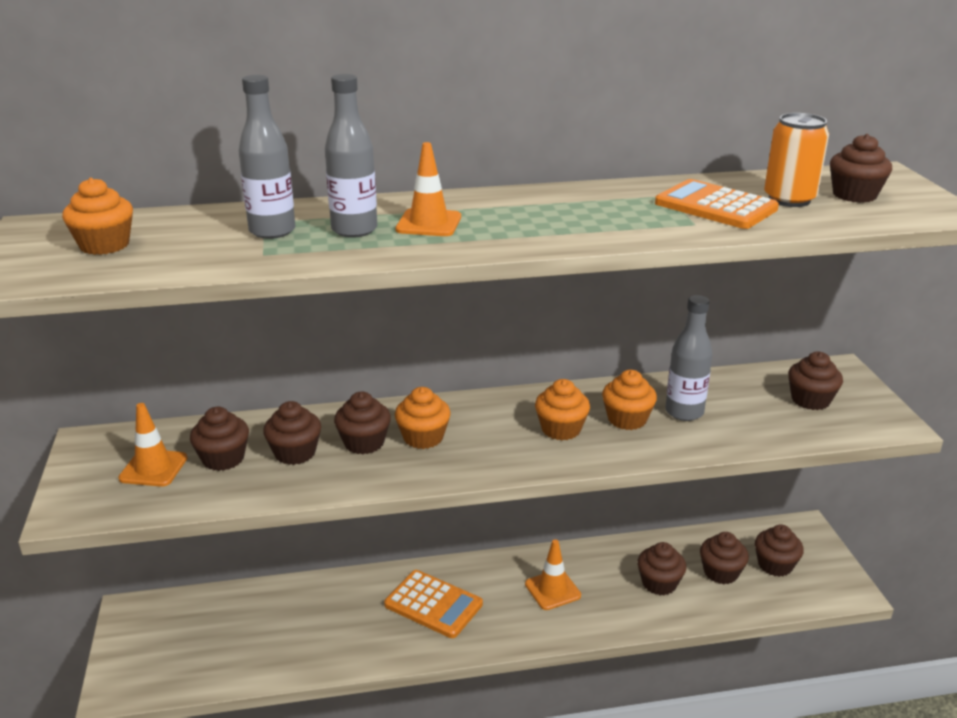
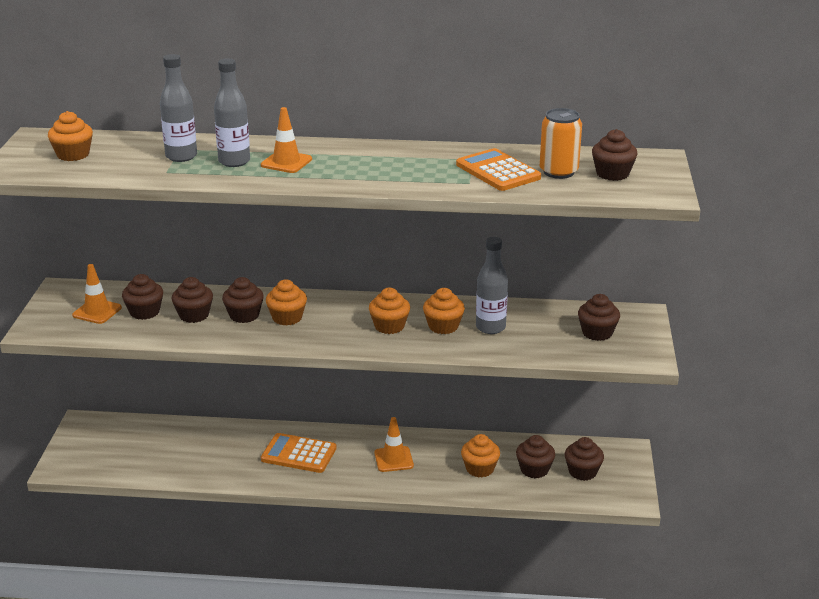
camera: 15 degrees right, 0 degrees up
orange calculator [384,570,483,638] -> orange calculator turned 150 degrees clockwise [261,433,336,473]
brown cupcake [638,542,686,595] -> orange cupcake [461,434,500,477]

